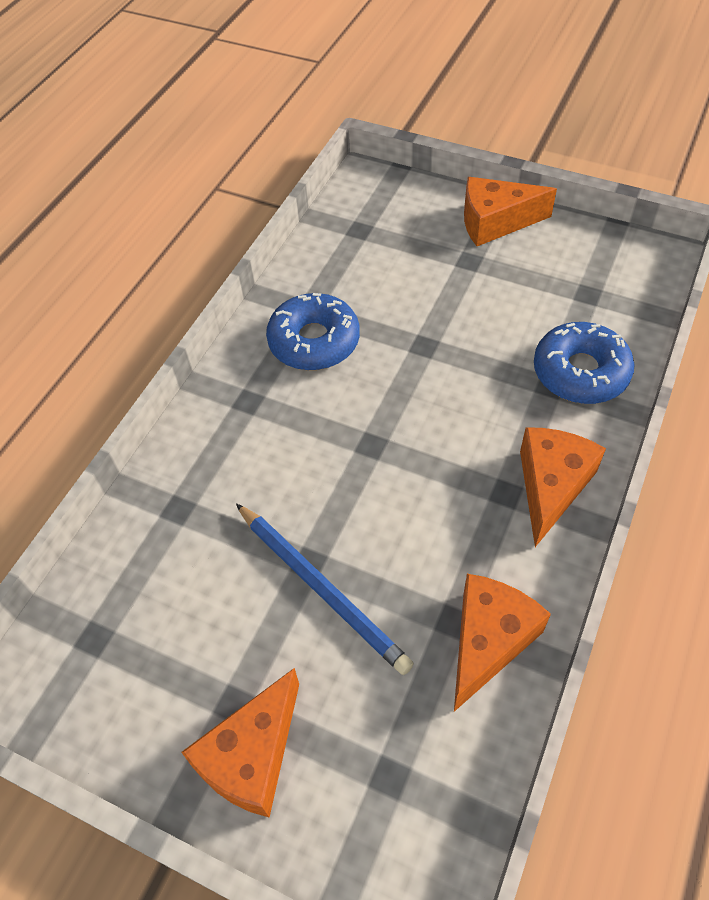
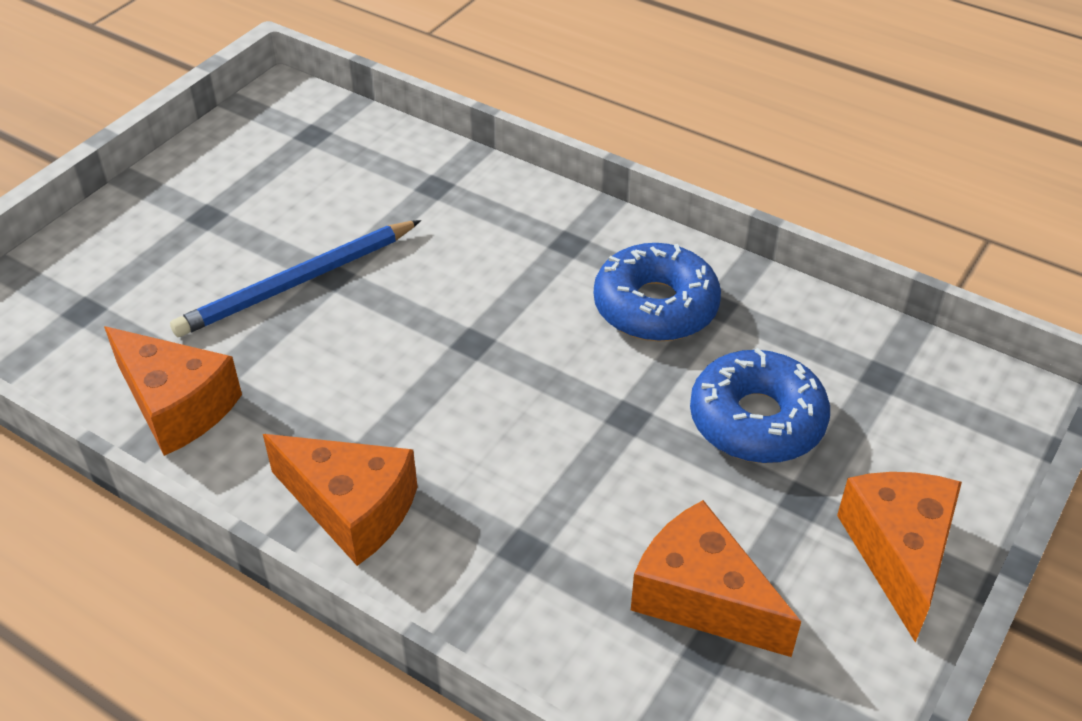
camera: 95 degrees right, 10 degrees down
orange cheese [181,668,299,818] -> orange cheese moved to [631,500,801,657]
blue donut [534,322,635,404] -> blue donut moved to [690,348,830,463]

